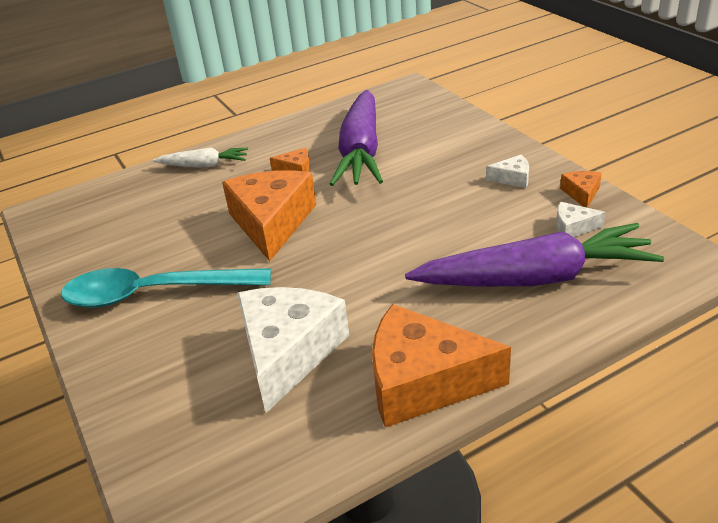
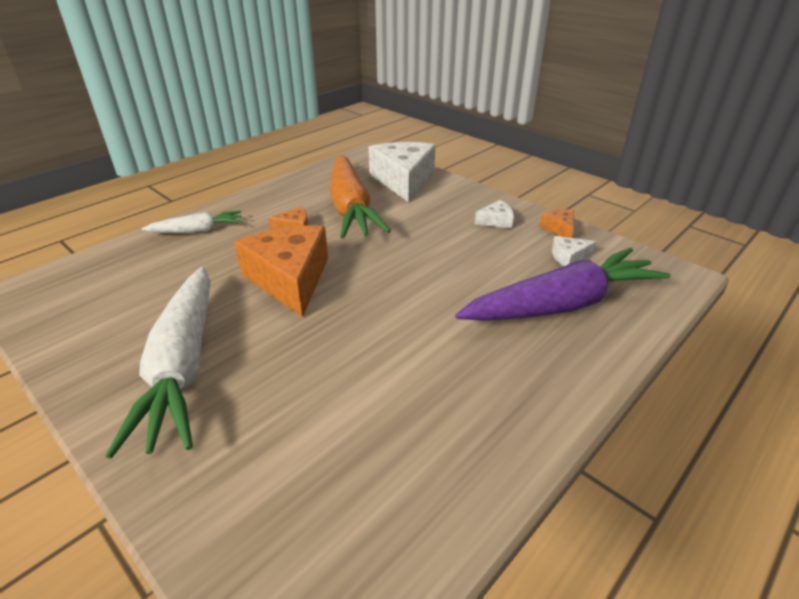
camera: 20 degrees left, 0 degrees up
turquoise spoon [61,268,271,308] -> white carrot [105,267,211,459]
white cheese [237,287,349,413] -> white cheese moved to [368,142,436,203]
purple carrot [330,90,383,186] -> orange carrot [330,155,391,239]
orange cheese [372,304,511,428] -> none

